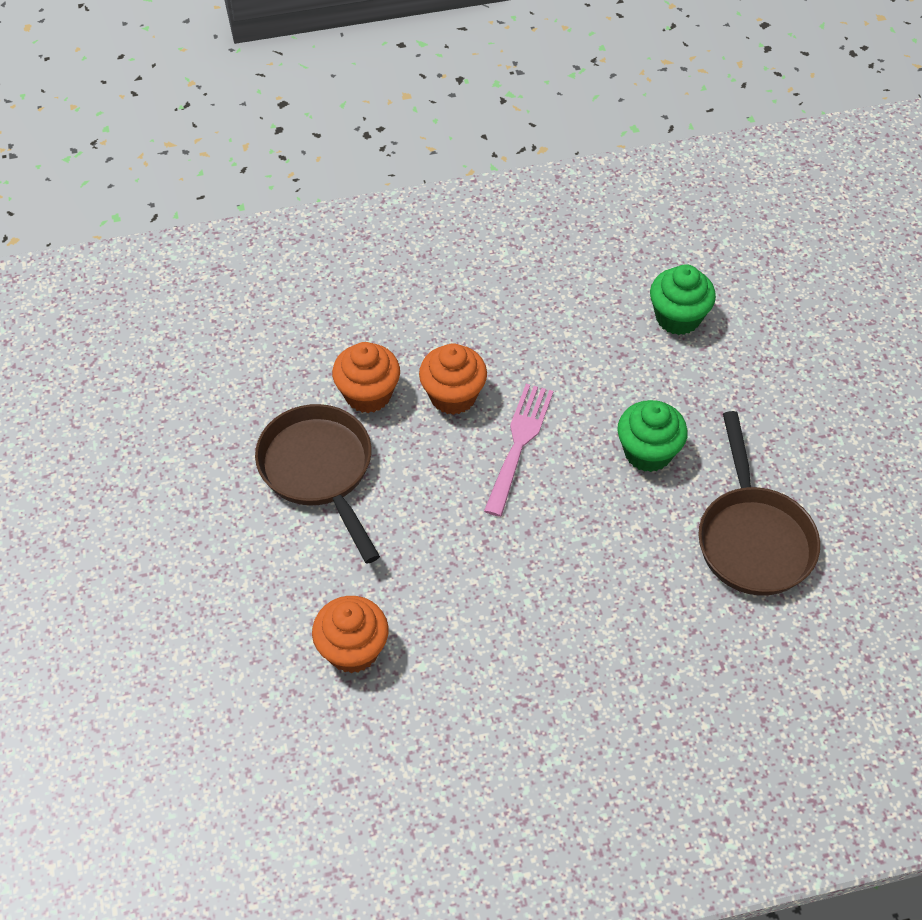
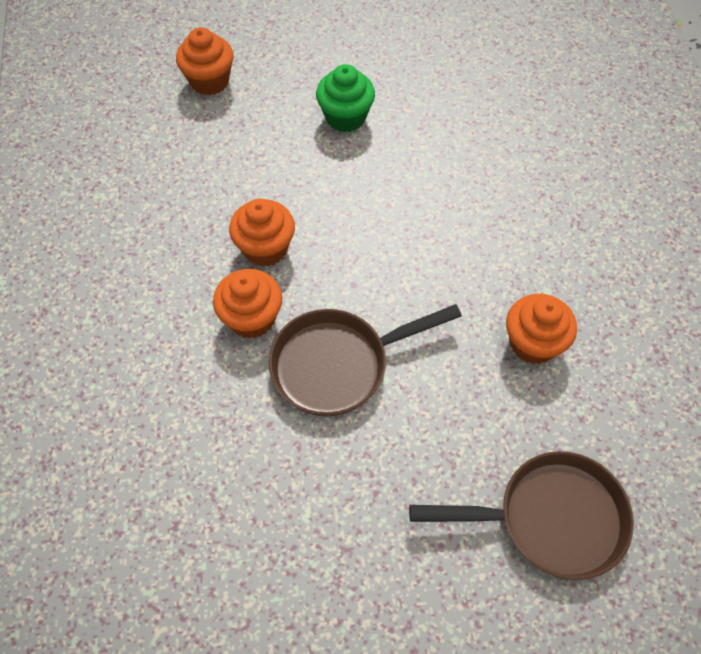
camera: 85 degrees left, 5 degrees up
pink fork [484,384,554,517] -> none
green cupcake [650,264,716,335] -> orange cupcake [176,27,233,95]
brown pan [698,411,820,596] -> brown pan moved to [409,451,634,580]

